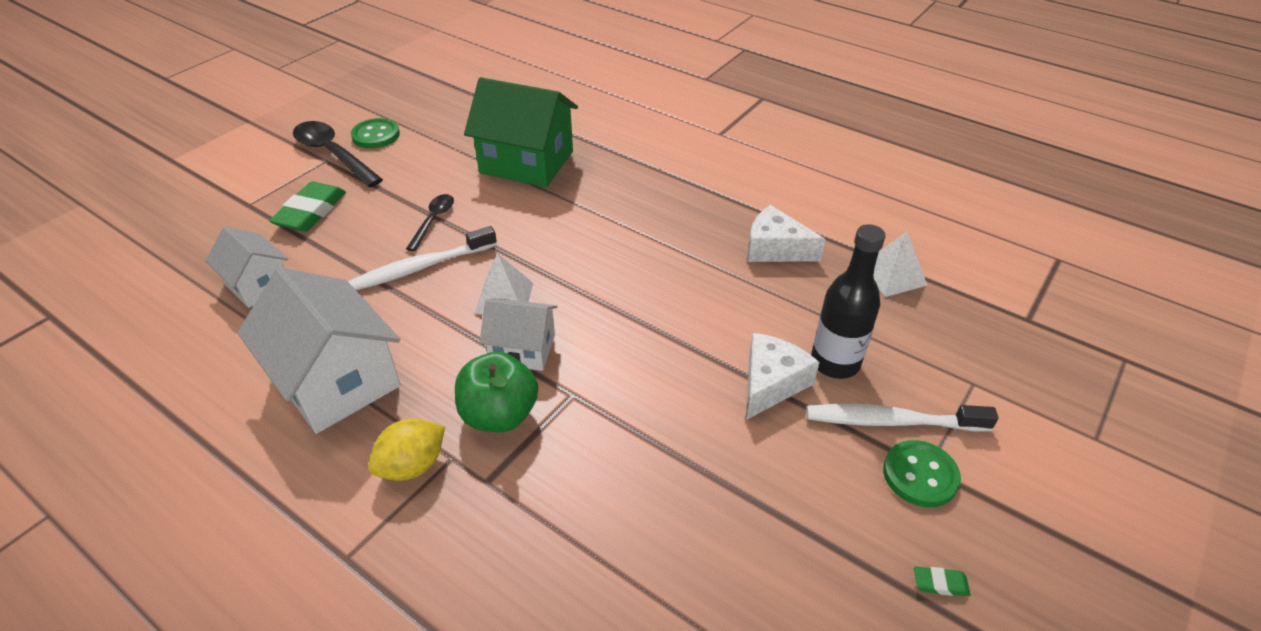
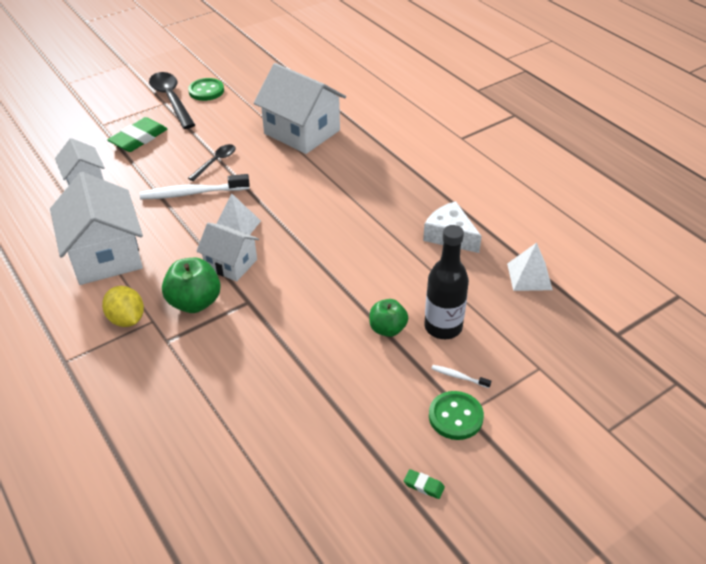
camera: 20 degrees right, 0 degrees up
yellow lemon [368,419,445,481] -> yellow lemon turned 75 degrees clockwise [102,286,144,327]
green house [464,77,578,188] -> white house [254,63,346,154]
white cheese [746,333,820,420] -> green apple [369,299,408,337]
white toothbrush [807,404,998,432] -> white toothbrush [431,365,491,388], size x0.44

